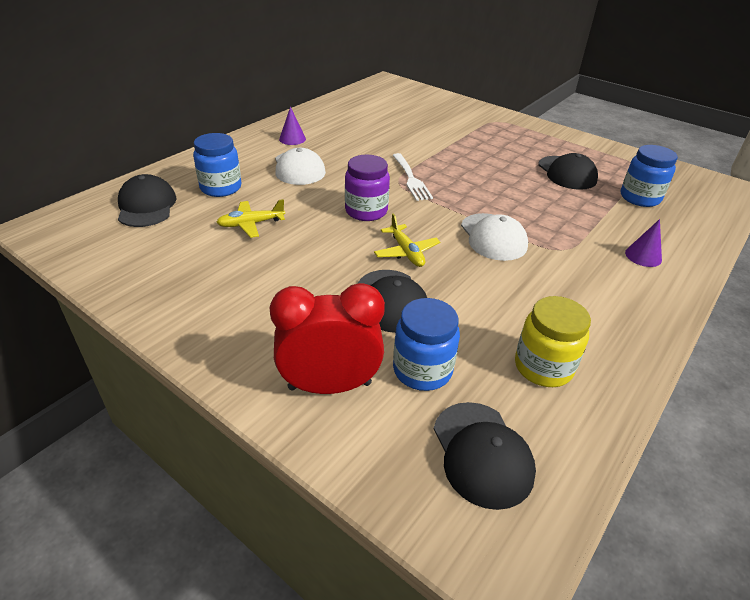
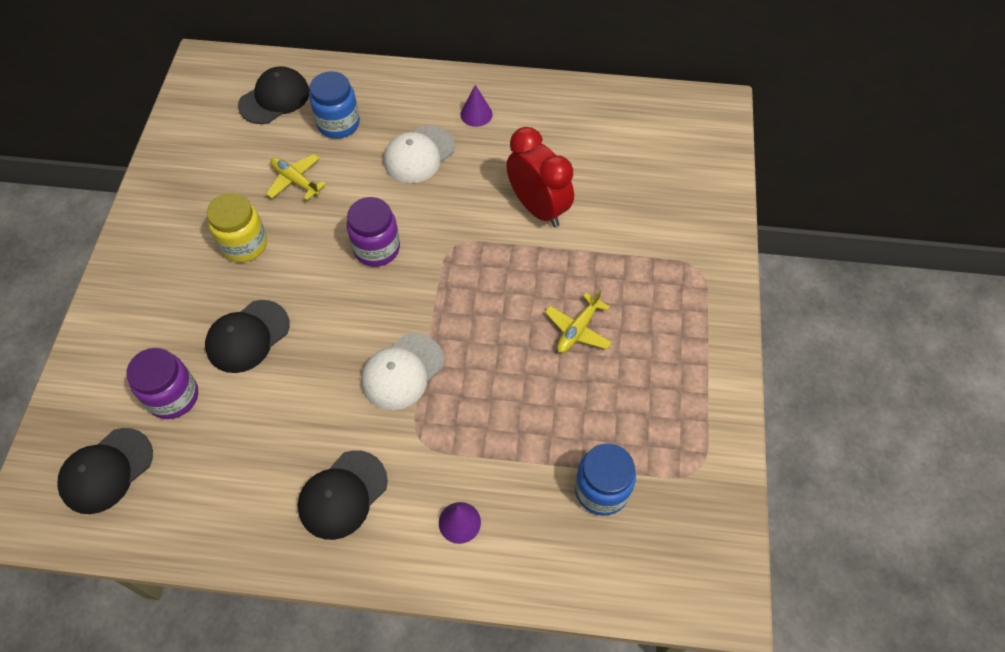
camera: 60 degrees right, 20 degrees up
red clock [270,283,385,394] -> red clock moved to [506,127,574,227]
yellow plane [374,213,440,267] -> yellow plane moved to [545,289,612,353]
white fork [392,153,433,201] -> none
blue jar [393,298,460,391] -> purple jar [126,348,198,419]
yellow jar [515,296,591,387] -> yellow jar moved to [207,193,267,262]
black cap [538,153,598,190] -> black cap moved to [298,450,388,540]

